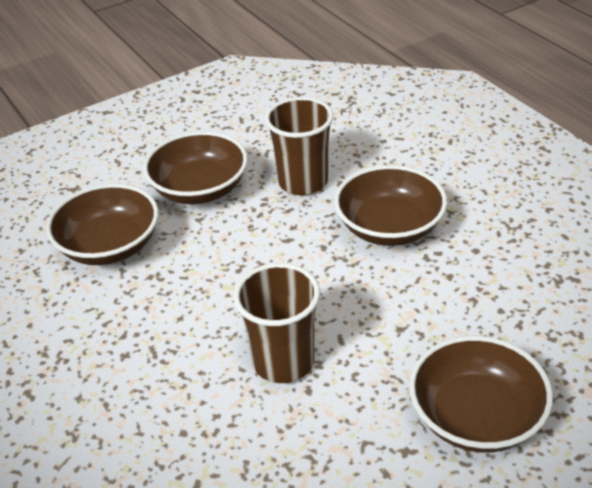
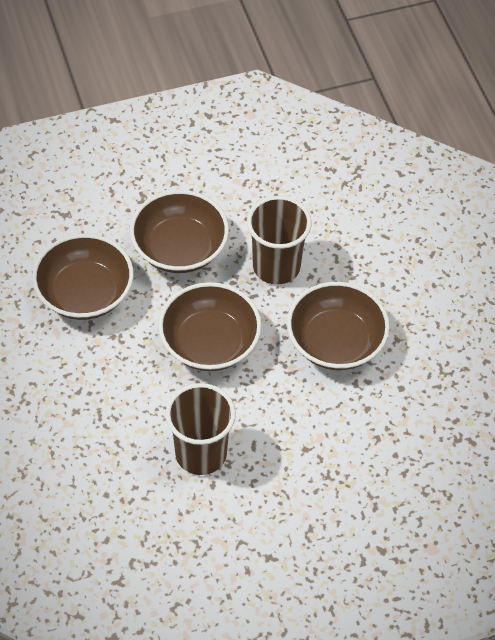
camera: 10 degrees right, 15 degrees up
brown bowl [409,336,553,453] -> brown bowl moved to [158,282,262,371]

